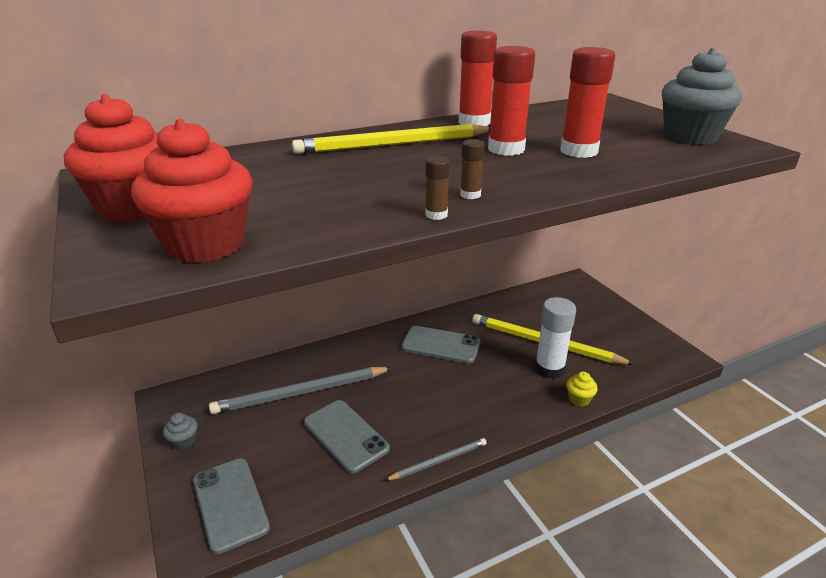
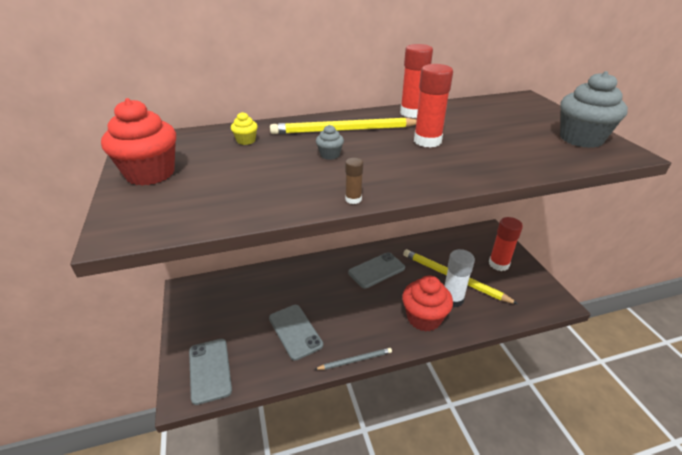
camera: 10 degrees right, 5 degrees up
red cupcake [131,119,253,263] -> red cupcake moved to [402,275,453,332]
grey cupcake [163,413,197,450] -> grey cupcake moved to [316,125,344,160]
grey pencil [209,367,392,414] -> none
grey phone [401,326,480,363] -> grey phone turned 60 degrees counterclockwise [348,252,405,289]
brown glue stick [460,139,485,199] -> none
red glue stick [560,47,615,158] -> red glue stick moved to [489,217,523,271]
yellow cupcake [566,372,598,406] -> yellow cupcake moved to [231,112,258,145]

